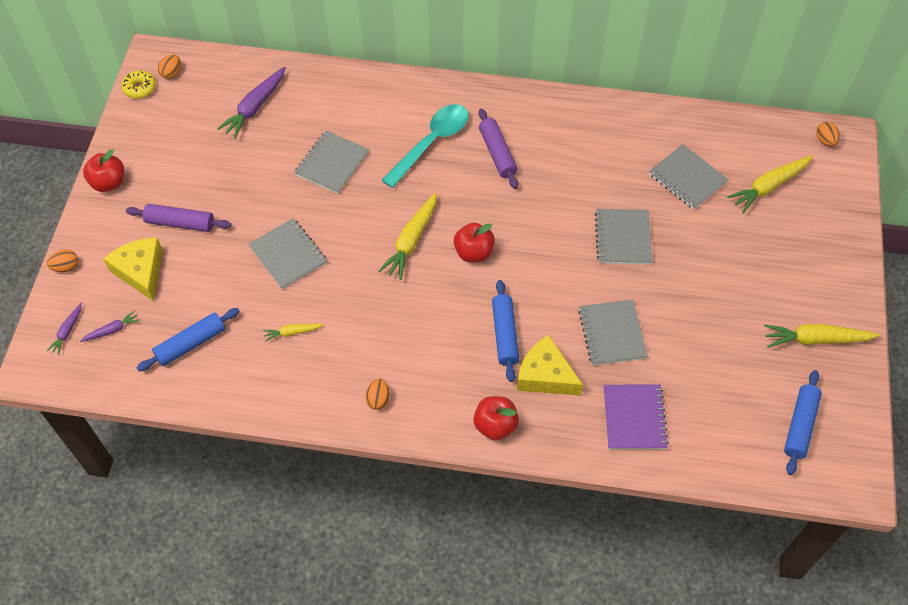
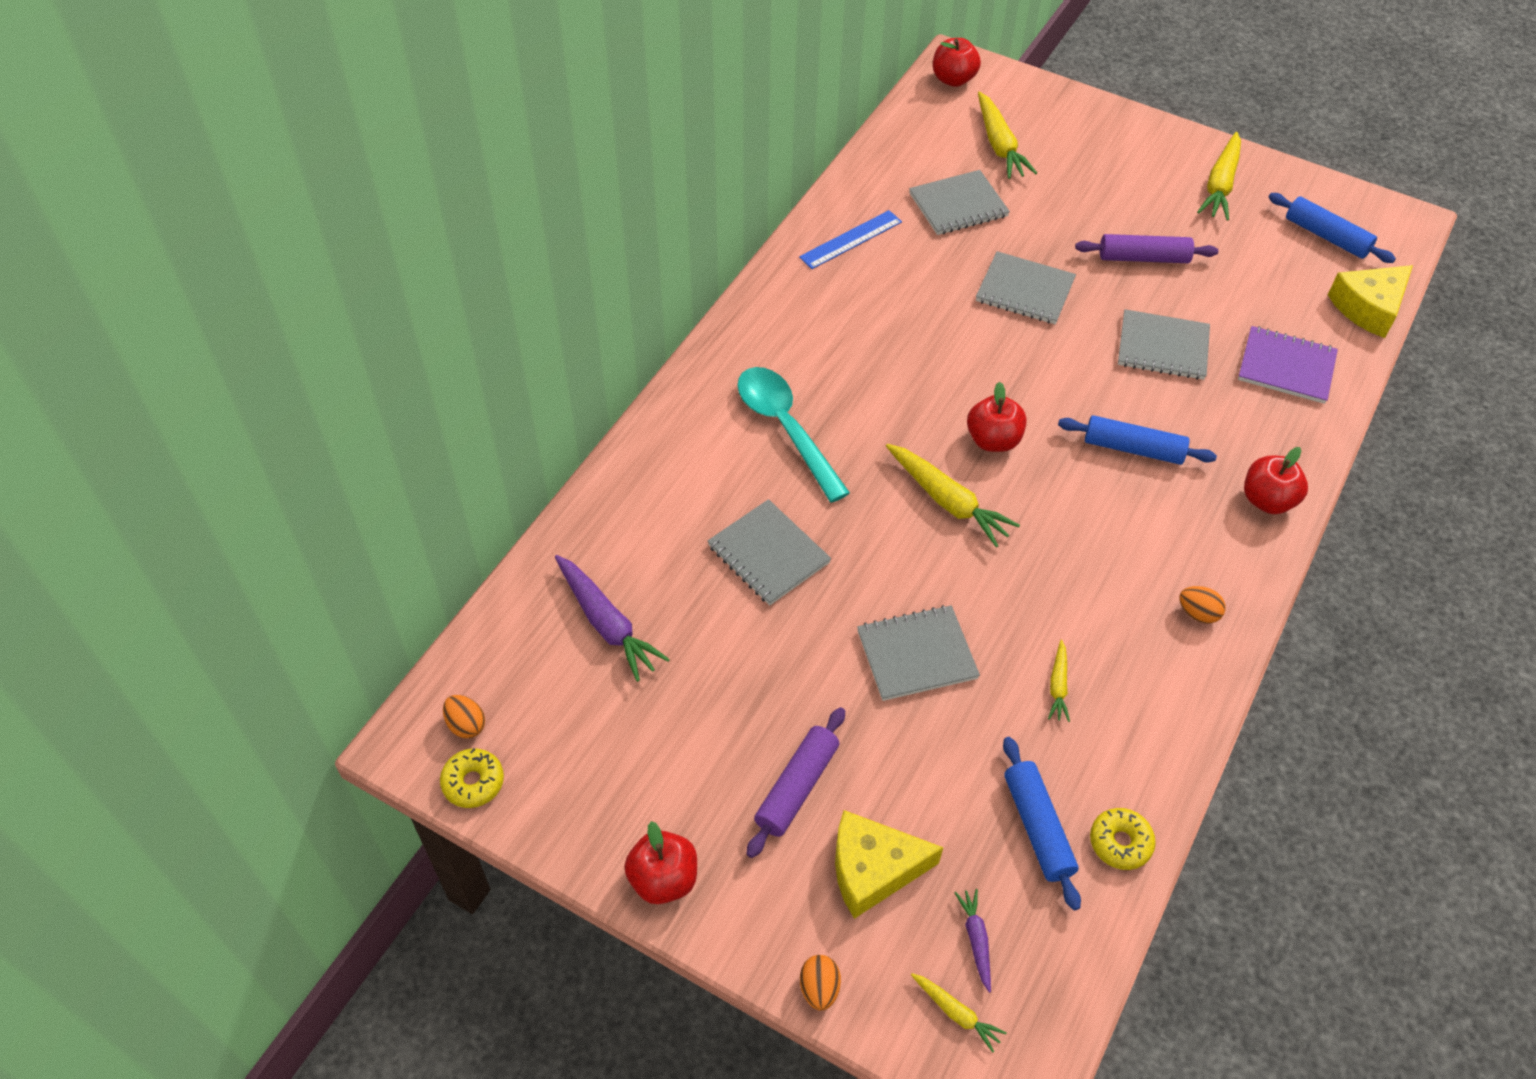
camera: 70 degrees left, 5 degrees down
purple carrot [47,303,82,355] -> yellow carrot [911,973,1007,1053]
purple rolling pin [479,108,518,189] -> purple rolling pin moved to [1075,234,1218,263]
yellow cheese [517,335,583,396] -> yellow cheese moved to [1328,265,1413,338]
orange egg [816,122,840,147] -> red apple [933,38,981,87]
none -> blue ruler [799,210,902,269]
none -> yellow donut [1090,808,1156,870]

